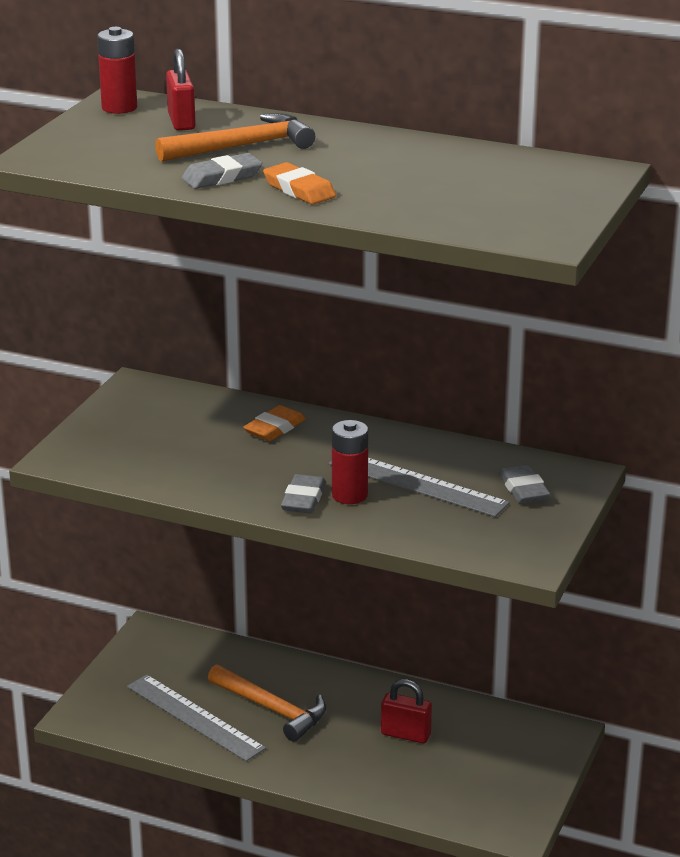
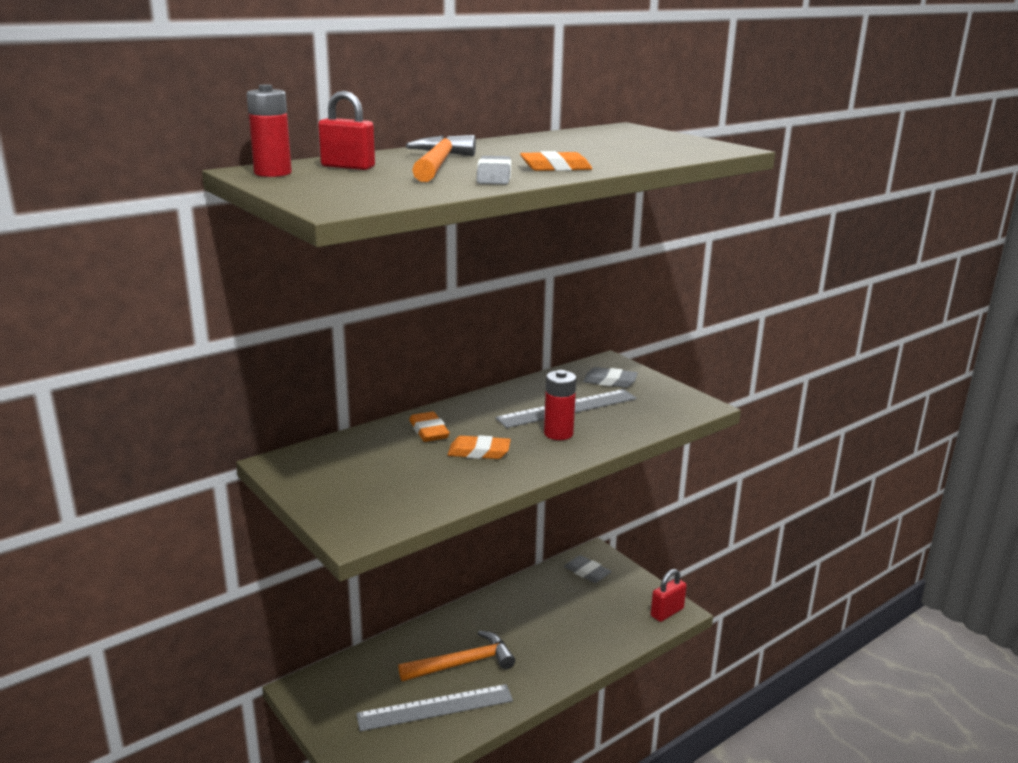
camera: 60 degrees left, 5 degrees down
grey eraser [281,474,326,513] -> grey eraser moved to [564,555,612,583]
red padlock [381,679,432,743] -> red padlock moved to [651,569,687,622]
none -> orange eraser [448,435,511,459]

